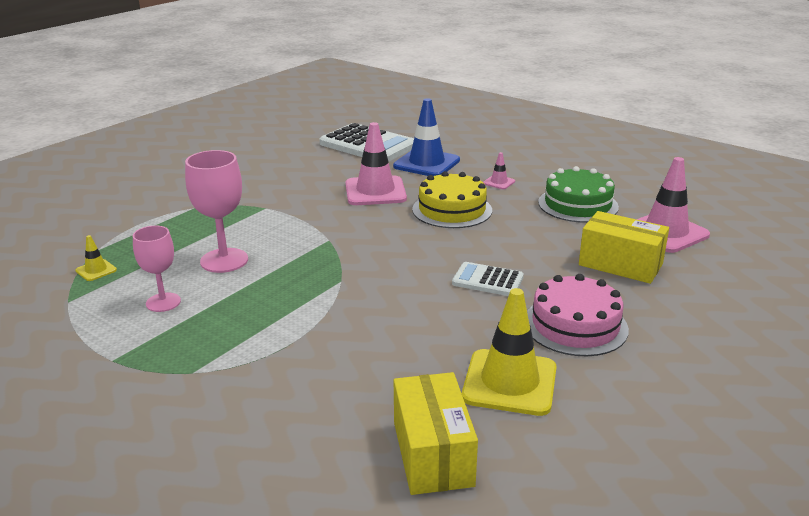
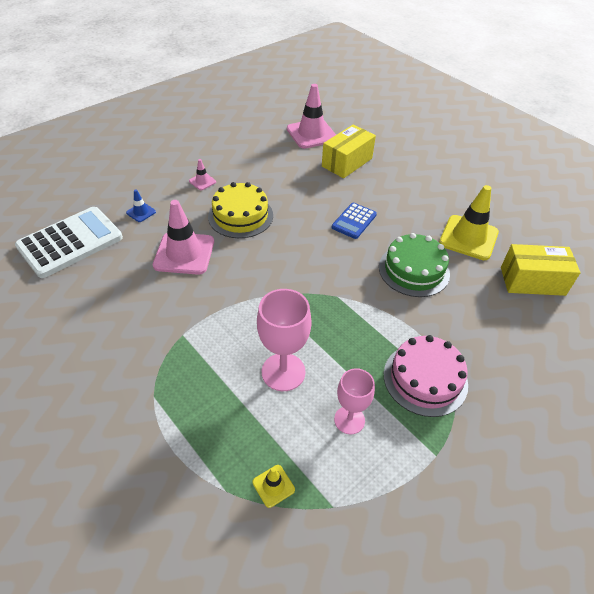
camera: 80 degrees left, 20 degrees up
blue traffic cone [393,98,460,176] -> blue traffic cone [126,189,156,222], size x0.45
white calculator [452,262,524,296] -> blue calculator [331,203,377,239]
pink cake [527,274,629,356] -> pink cake moved to [384,335,468,417]
green cake [538,166,619,223] -> green cake moved to [379,233,450,297]

